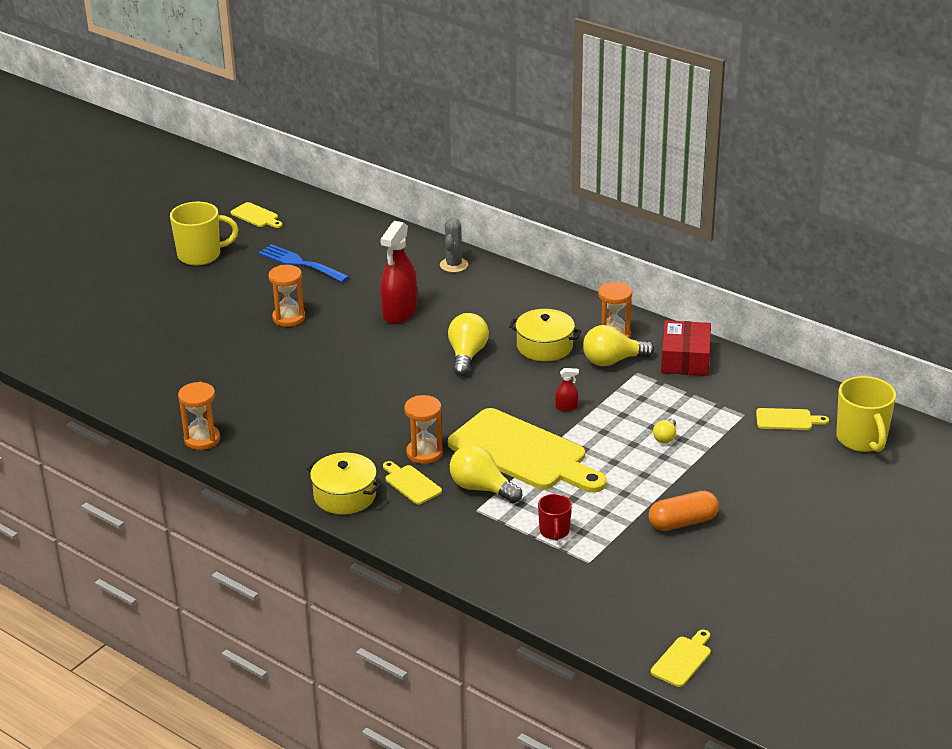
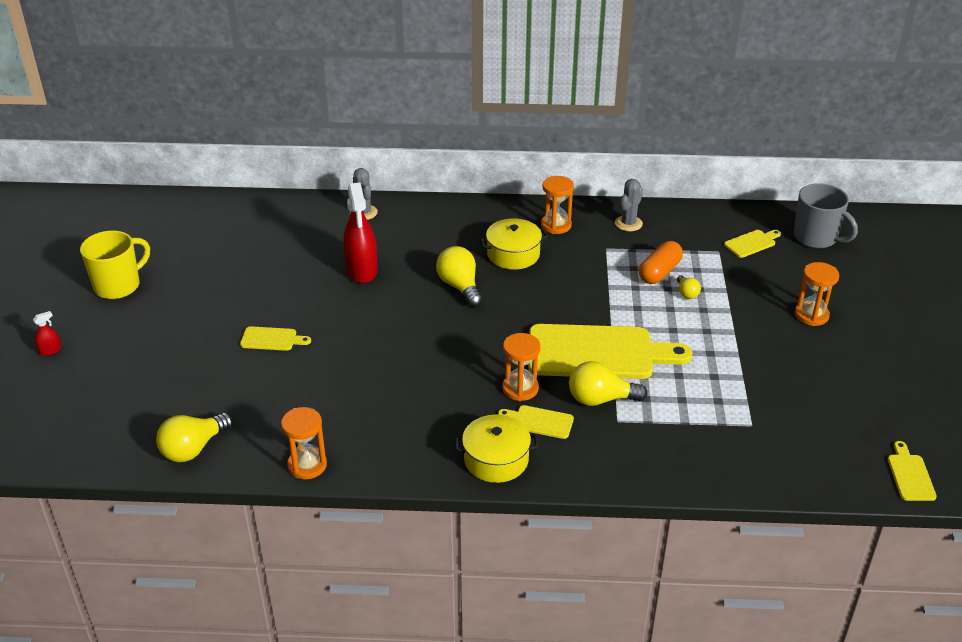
camera: 35 degrees left, 5 degrees up
yellow cutting board [230,202,282,228] -> yellow cutting board moved to [240,326,311,351]
blue fork [258,244,349,283] -> none
orange hourglass [268,265,305,327] -> orange hourglass moved to [795,262,839,326]
red mug [538,494,572,541] -> none
red spray bottle [555,368,579,411] -> red spray bottle moved to [33,311,61,356]
yellow light bulb [583,325,654,366] -> yellow light bulb moved to [156,413,233,462]
orange capsule [649,491,719,531] -> orange capsule moved to [639,241,683,284]
red box [661,320,711,376] -> grey cactus [615,179,643,232]
yellow mug [836,376,896,452] -> grey mug [794,183,858,248]

